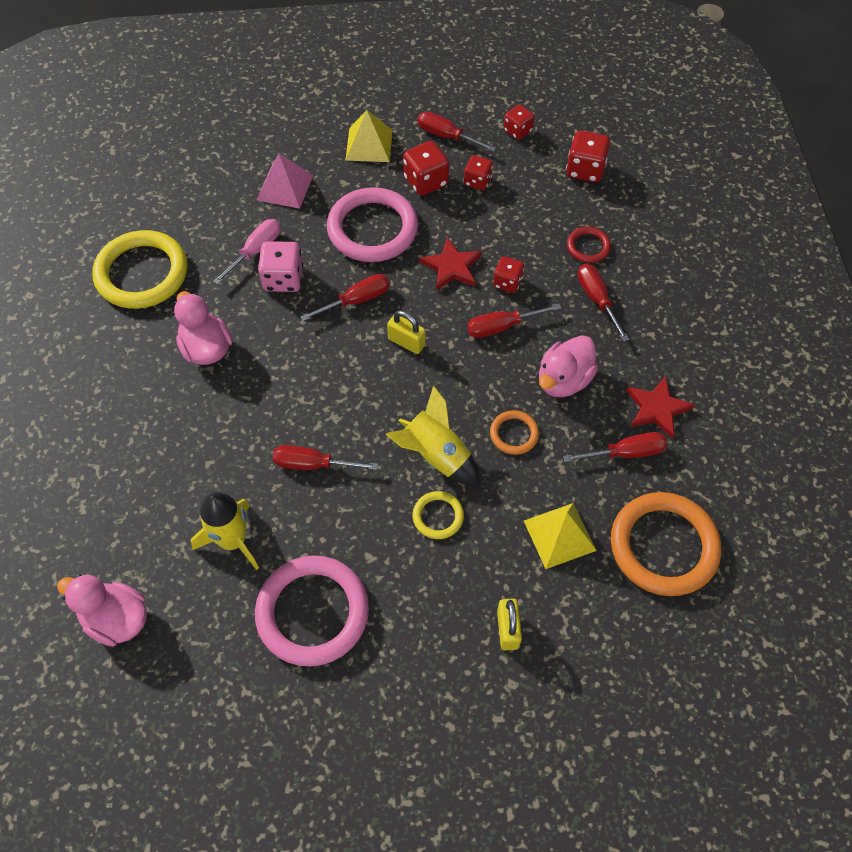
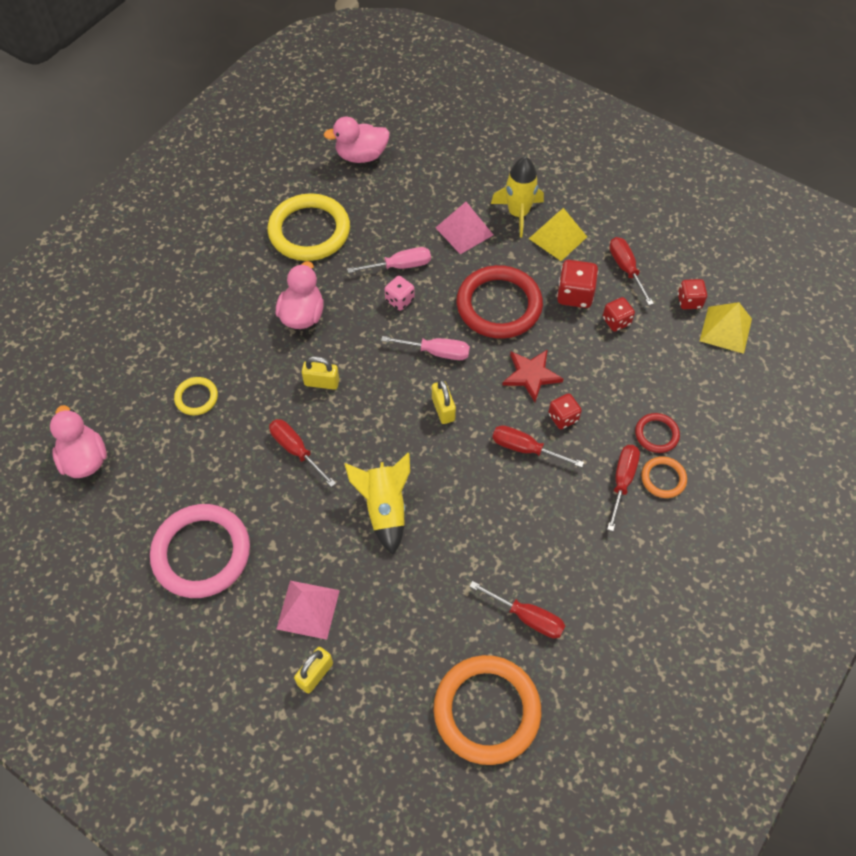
camera: 40 degrees right, 0 degrees up
yellow rocket [191,492,259,570] -> yellow rocket moved to [491,157,544,238]
pink dice [258,241,303,292] -> pink dice [385,276,415,311], size x0.66
red screwdriver [300,274,390,321] -> pink screwdriver [381,336,470,360]
pink ring [327,187,418,262] -> red ring [456,265,543,339]
yellow ring [413,491,464,539] -> yellow ring moved to [174,377,218,415]
orange ring [490,410,539,455] -> orange ring moved to [641,456,687,498]
yellow pyramid [524,503,597,569] -> yellow pyramid moved to [700,302,752,354]
pink duck [539,335,598,397] -> pink duck moved to [324,117,390,163]
red dice [566,130,610,182] -> none
red star [626,376,695,439] -> none
none -> pink pyramid [276,581,340,640]
none -> yellow padlock [302,356,339,390]

